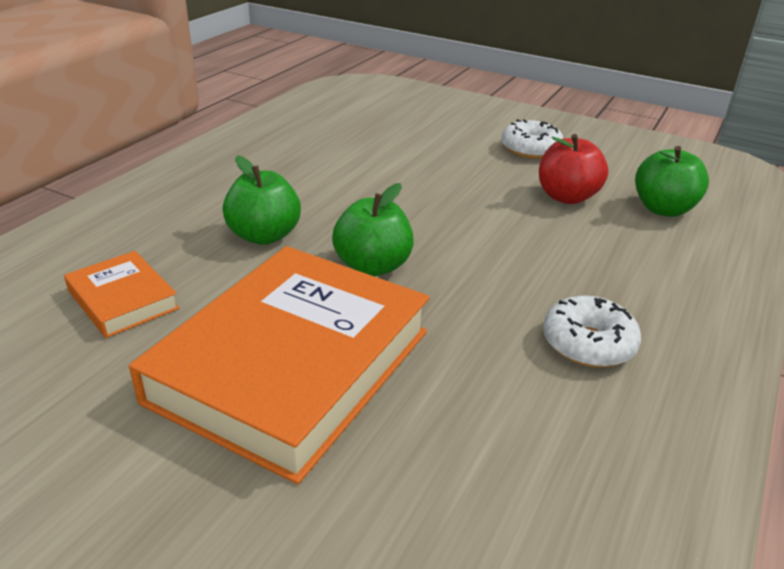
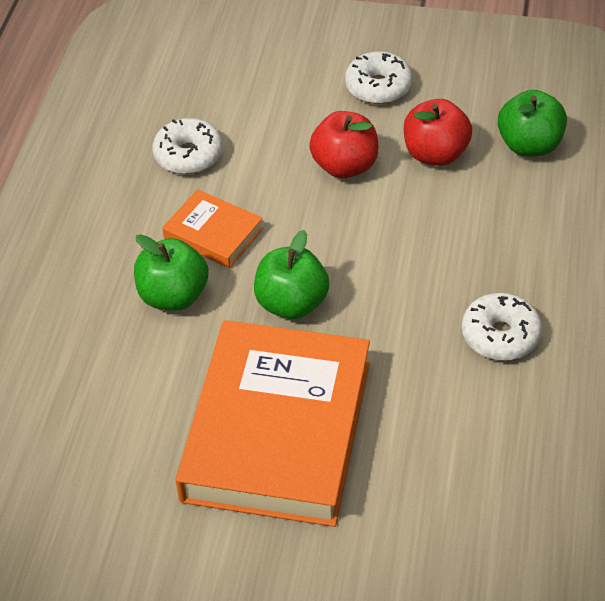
camera: 15 degrees left, 15 degrees up
orange book [64,251,179,338] -> orange book moved to [162,189,263,268]
none -> white donut [152,118,223,174]
none -> red apple [309,111,378,178]

